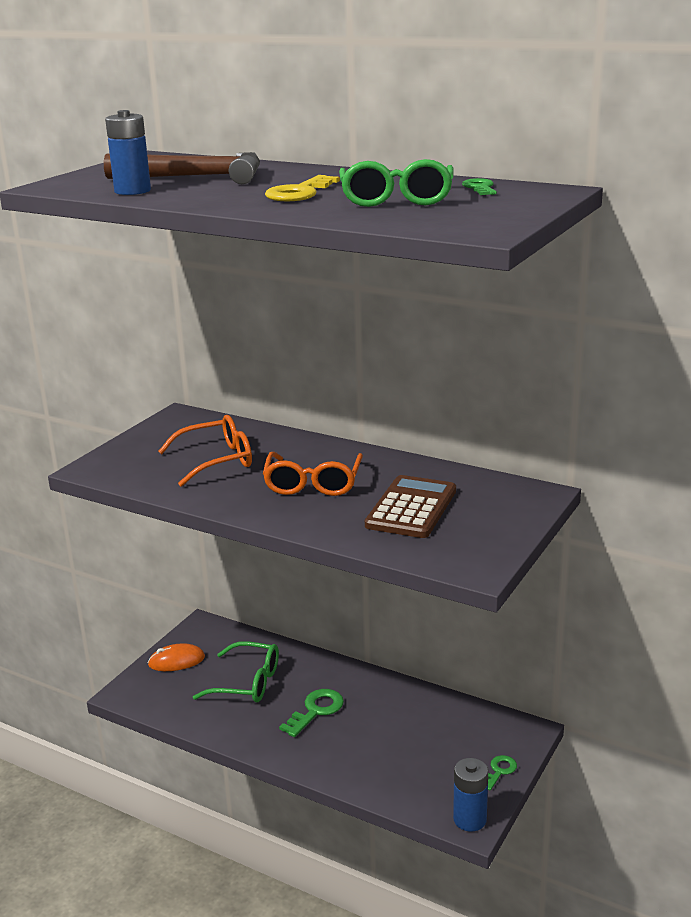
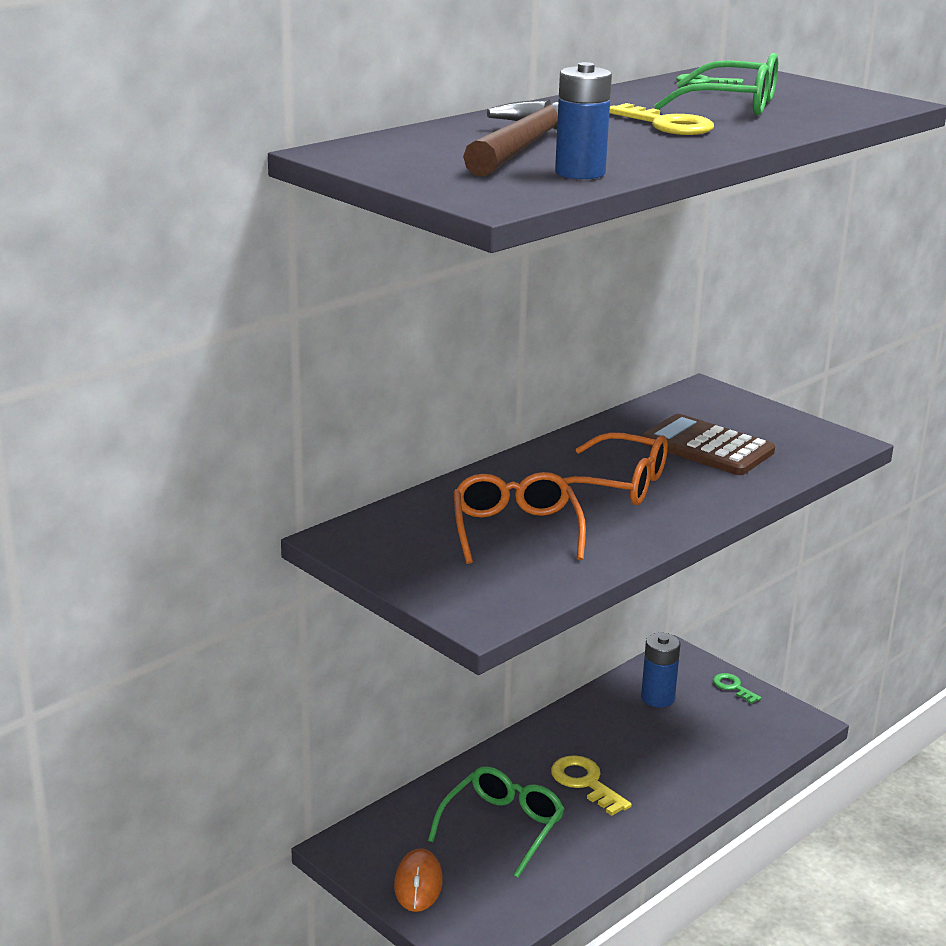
camera: 75 degrees left, 0 degrees up
green key [279,689,344,737] -> yellow key [551,755,632,816]
blue battery [453,758,488,832] -> blue battery moved to [641,633,680,707]

